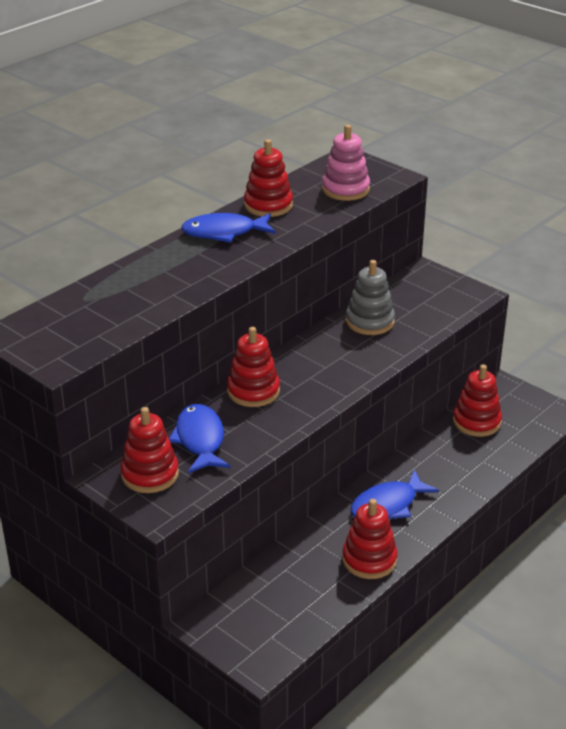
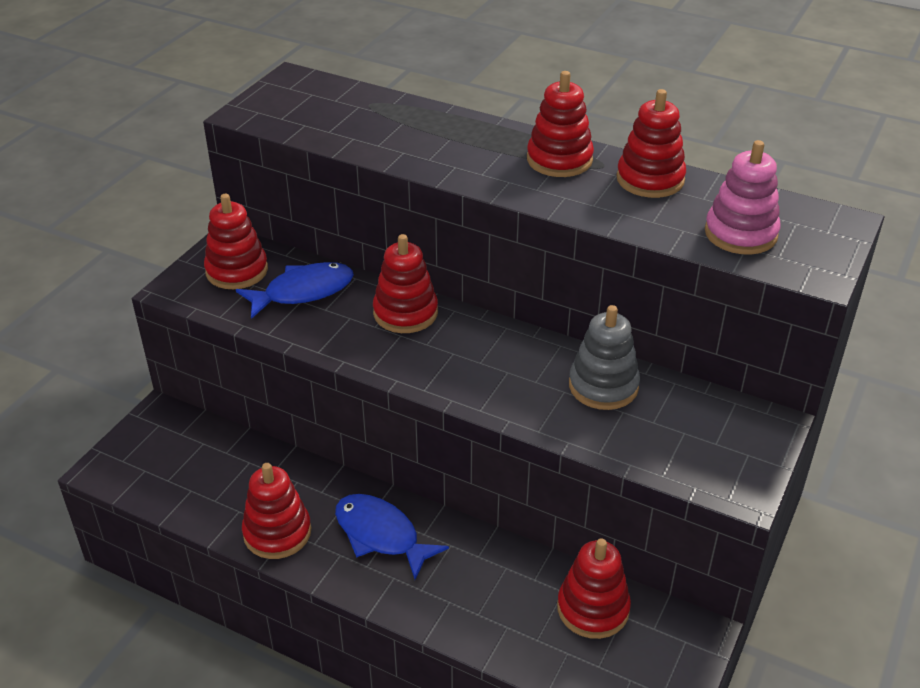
camera: 75 degrees right, 5 degrees up
blue fish [181,213,276,243] -> red stacking toy [527,71,594,177]

